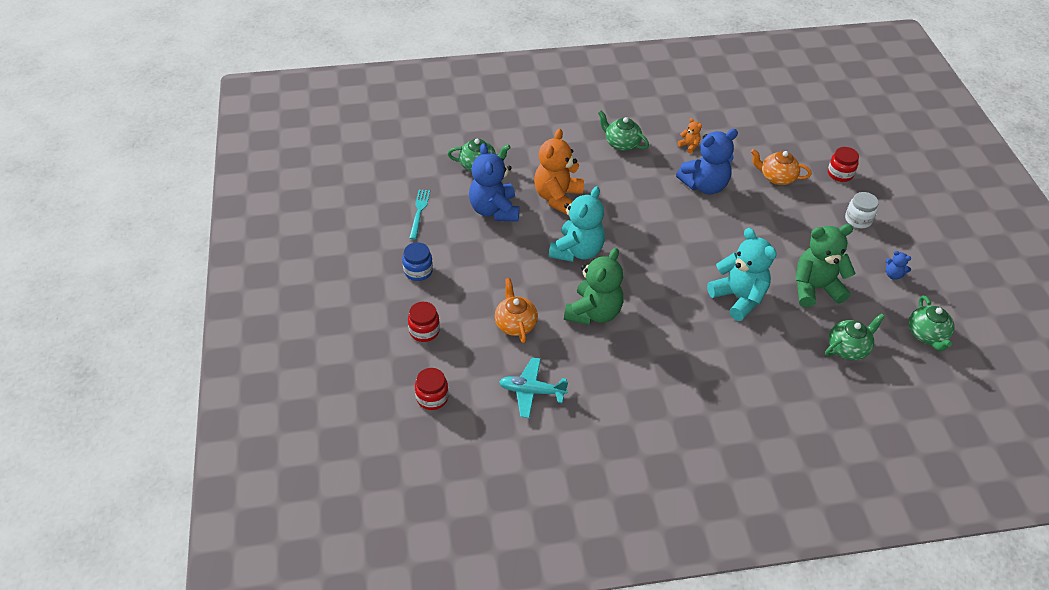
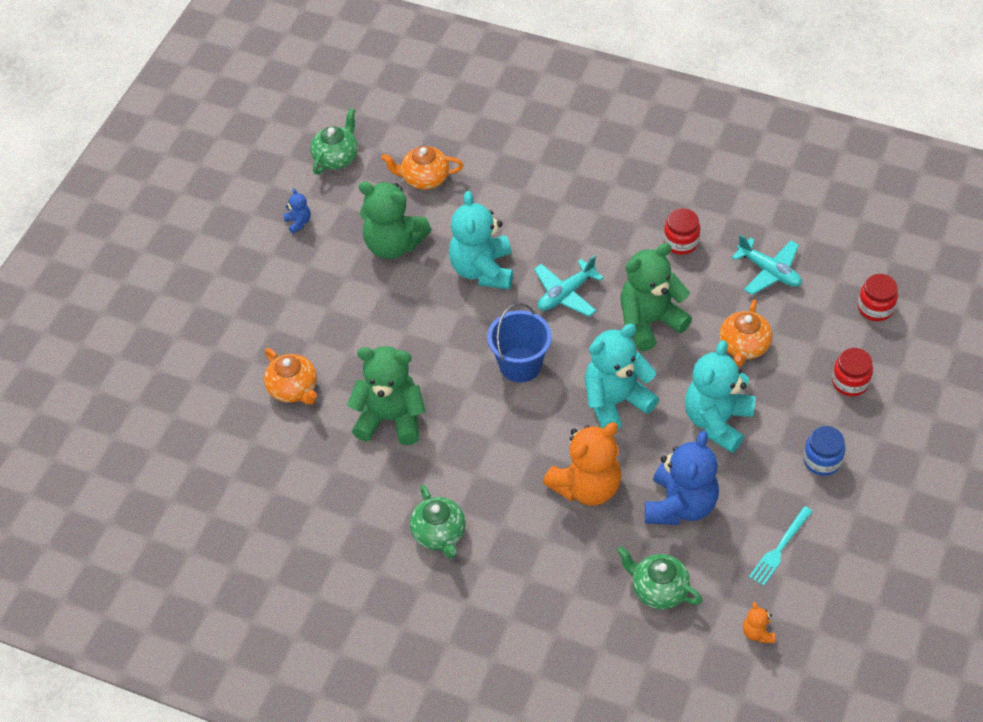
camera: 145 degrees left, 5 degrees up
blue teddy bear [676,129,738,194] -> green teddy bear [347,346,425,445]
orange teddy bear [677,118,702,154] -> orange teddy bear moved to [743,602,775,643]
green teapot [825,313,885,360] -> orange teapot [381,146,463,190]
red jar [828,147,859,182] -> red jar moved to [664,208,700,255]
white jar [845,192,879,228] -> none
none -> blue bucket [487,303,552,383]
none -> turquoise plane [534,255,604,317]
none -> turquoise teddy bear [685,340,755,453]

